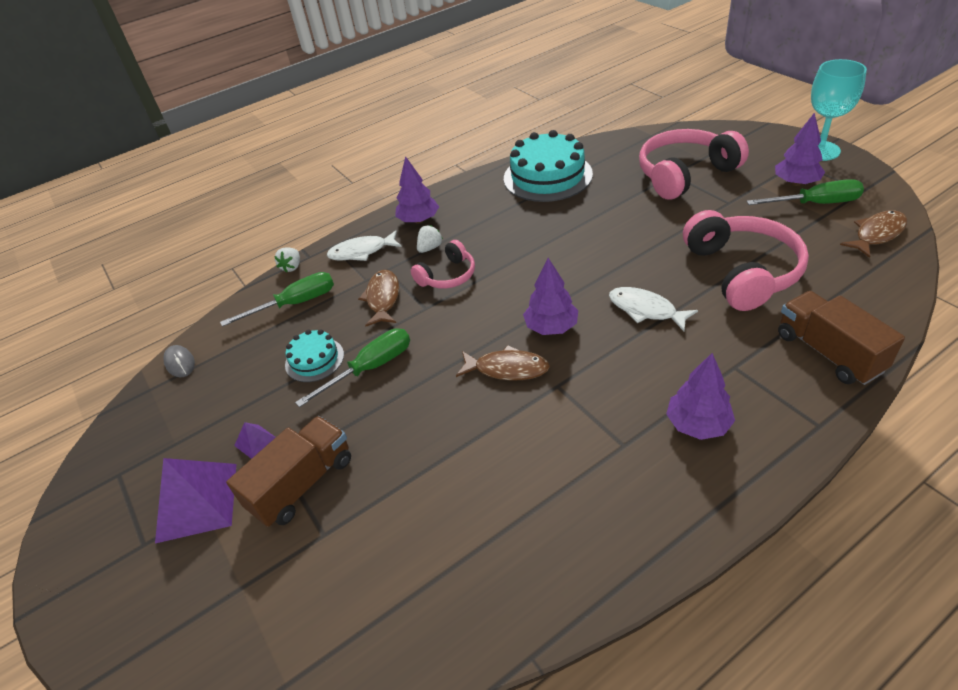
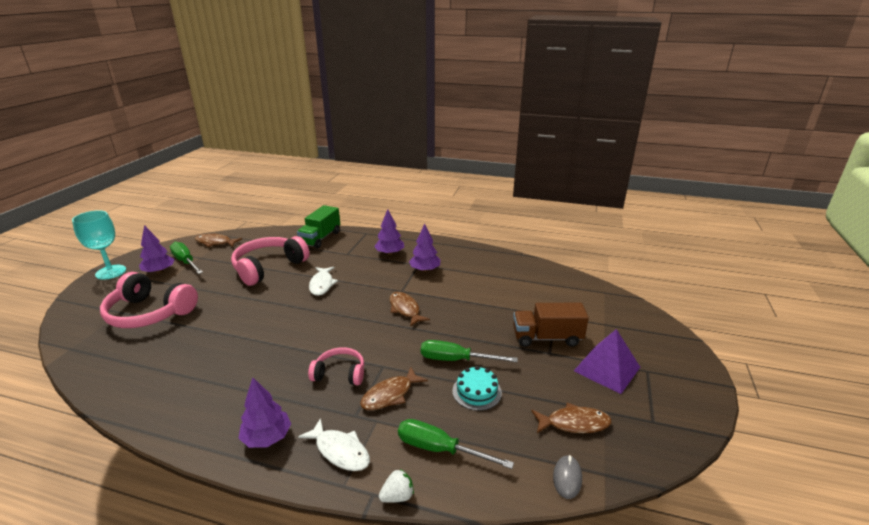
camera: 135 degrees left, 15 degrees down
purple pyramid [234,422,276,459] -> none
white strawberry [417,225,443,253] -> none
turquoise cake [504,130,593,202] -> none
purple tree [523,258,578,335] -> purple tree moved to [409,224,440,272]
brown truck [778,291,905,385] -> green truck [297,205,340,249]
none -> brown fish [531,403,612,433]

